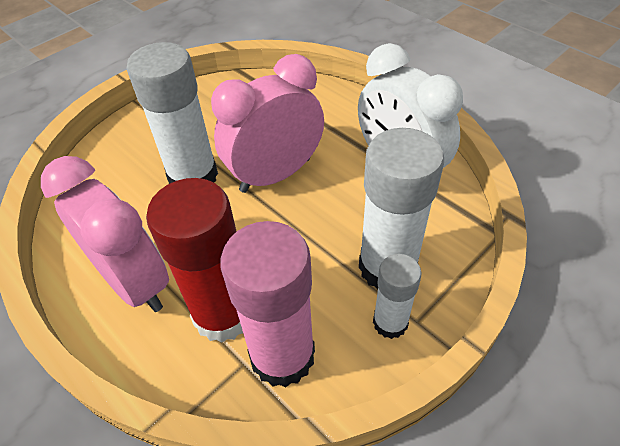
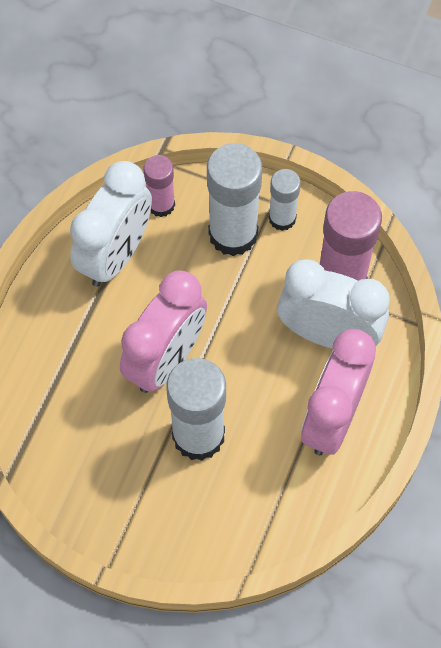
camera: 115 degrees left, 15 degrees up
red glue stick [146,178,243,343] -> white clock [277,259,390,349]
pink clock [211,54,324,193] -> pink clock turned 90 degrees counterclockwise [120,270,207,393]
none -> pink glue stick [143,155,175,217]

